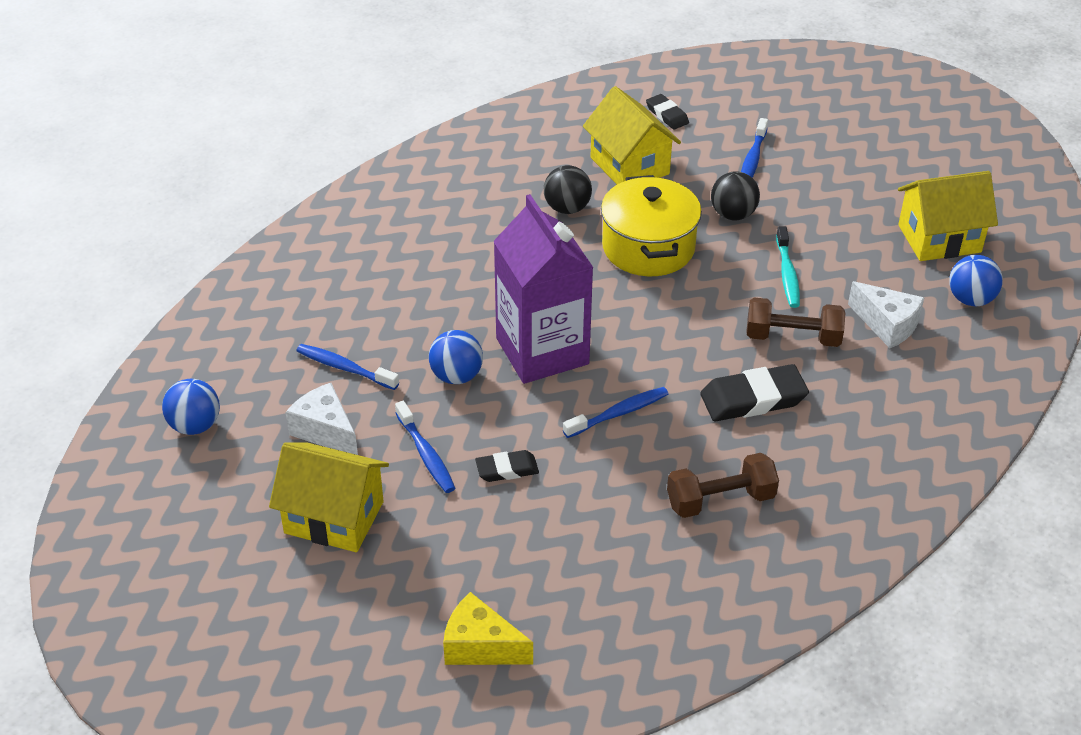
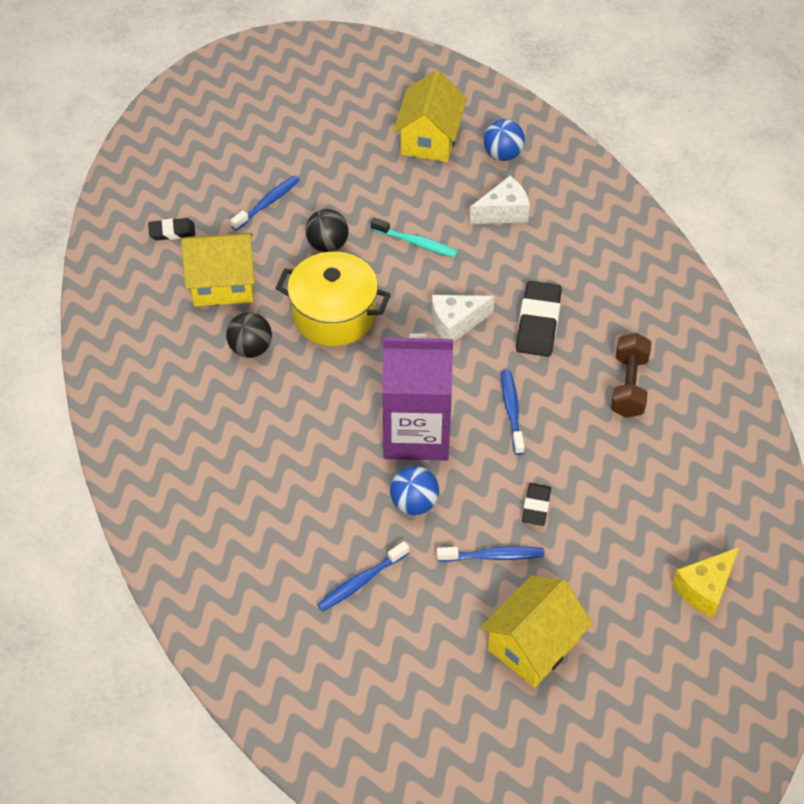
camera: 65 degrees left, 10 degrees up
blue ball [162,379,220,435] -> none
white cheese [286,383,358,455] -> white cheese moved to [432,295,495,342]
blue toothbrush [741,118,768,178] -> blue toothbrush turned 90 degrees counterclockwise [230,175,300,231]
brown dumbbell [747,298,845,347] -> none

